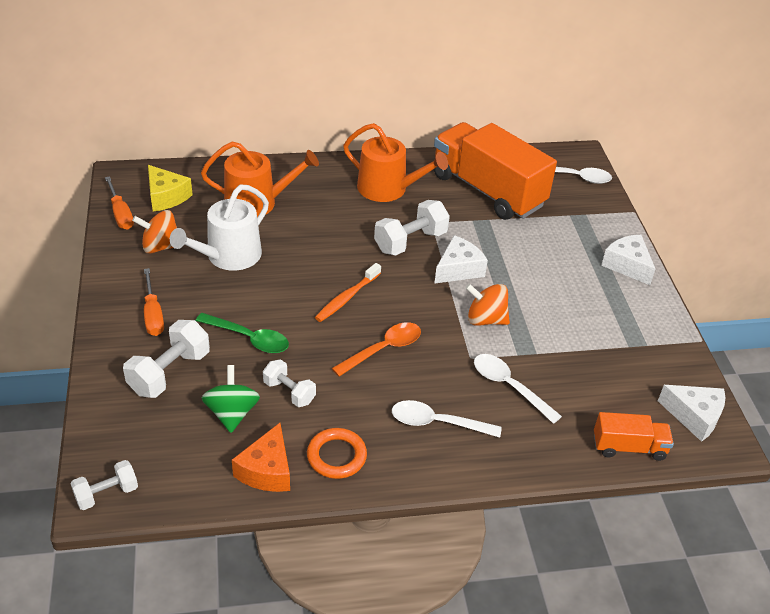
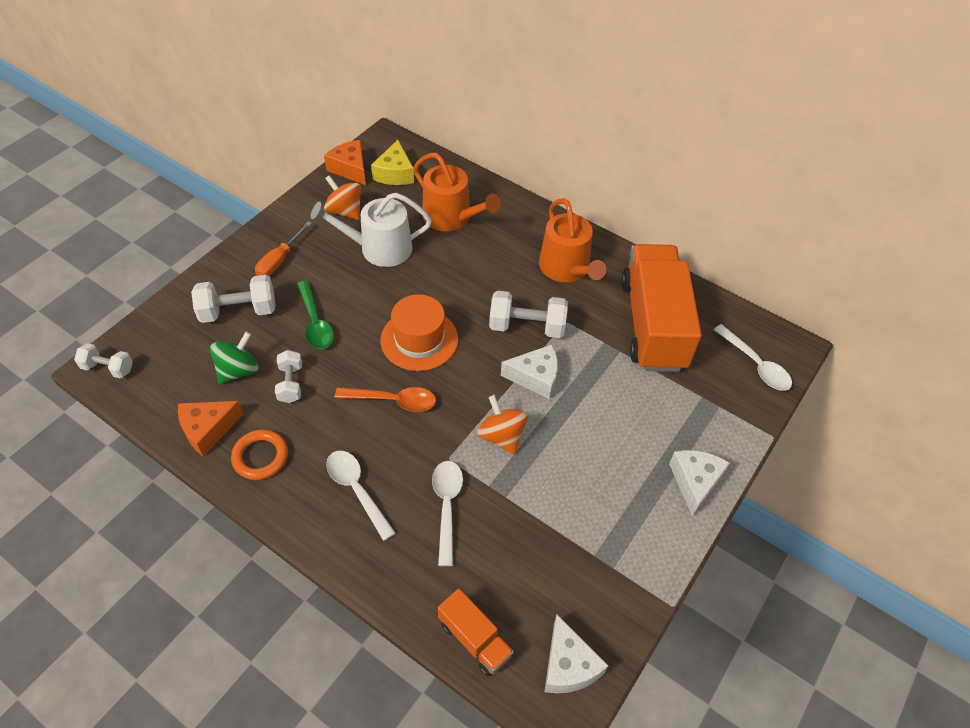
camera: 45 degrees right, 10 degrees up
orange screwdriver [105,176,134,230] -> orange cheese [324,140,366,185]
orange toothbrush [315,263,381,322] -> orange hat [381,294,458,371]

